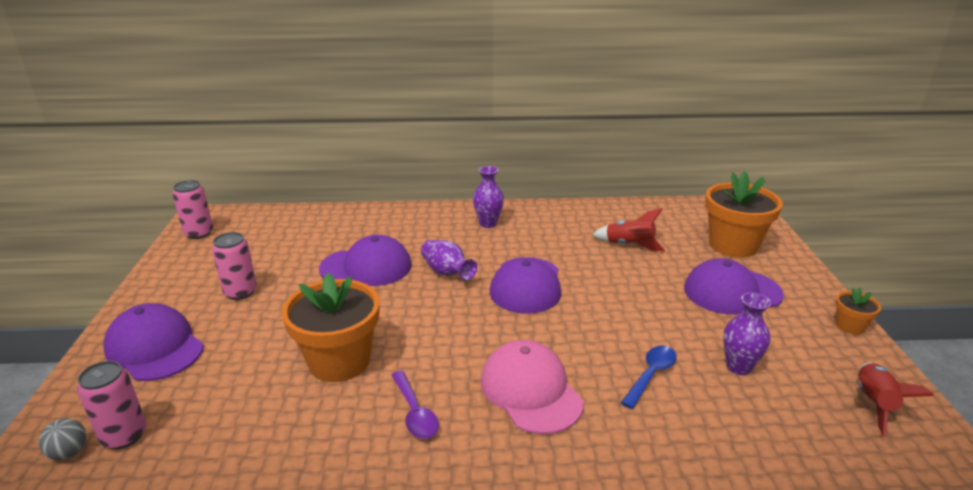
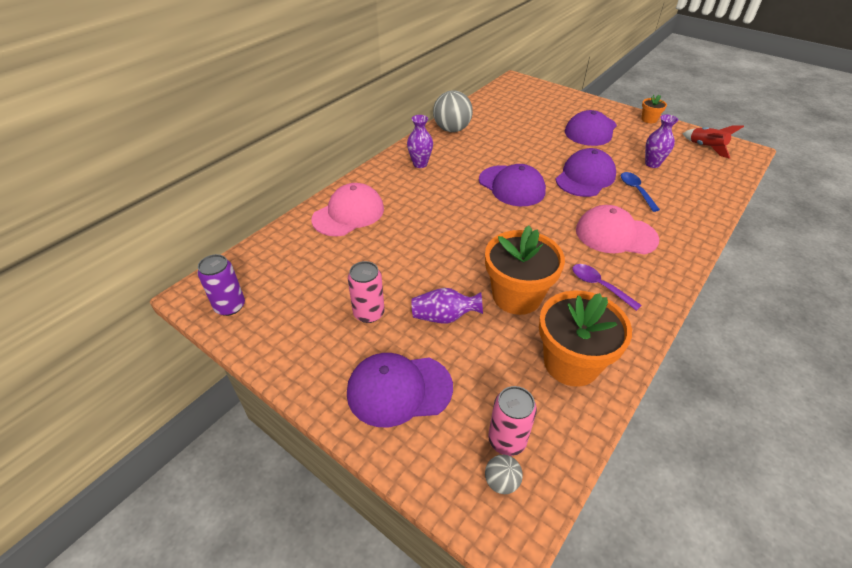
camera: 50 degrees left, 15 degrees up
pink can [173,180,213,239] -> purple can [197,254,245,316]
purple cap [319,235,411,286] -> purple cap moved to [555,148,616,197]
purple spoon [391,371,439,439] -> purple spoon turned 150 degrees counterclockwise [573,264,642,311]
purple vase [421,240,477,280] -> purple vase moved to [412,288,483,324]
red rocket [592,208,665,251] -> none
orange flower pot [705,171,783,258] -> orange flower pot moved to [539,290,632,387]
none -> pink cap [311,183,384,236]
none -> grey ball [433,90,473,132]

